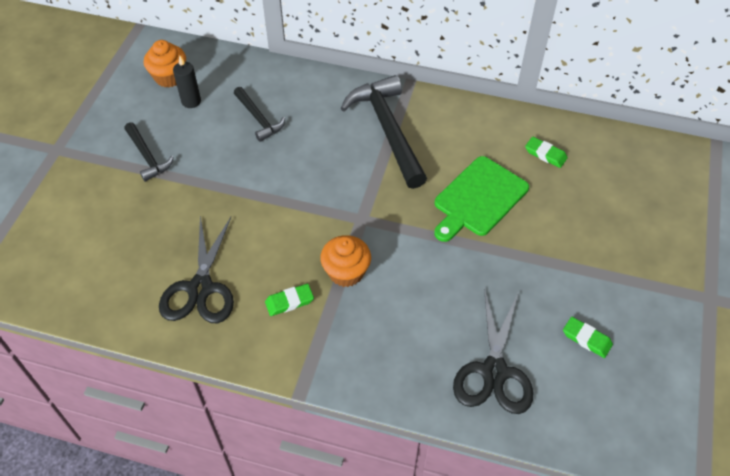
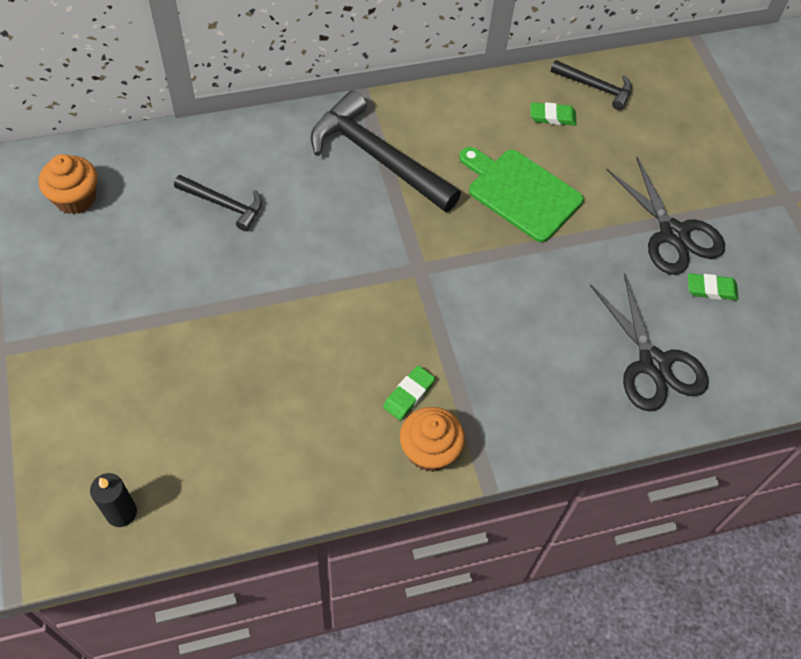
camera: 35 degrees left, 5 degrees up
black hammer [124,122,174,182] -> black hammer moved to [551,60,632,110]
black scissors [159,216,234,323] -> black scissors moved to [607,157,725,275]
black candle [173,56,201,108] -> black candle moved to [90,473,137,527]
orange cupcake [320,235,371,287] -> orange cupcake moved to [400,407,465,472]
green cutting board [434,156,529,242] -> green cutting board turned 120 degrees clockwise [459,147,584,242]

